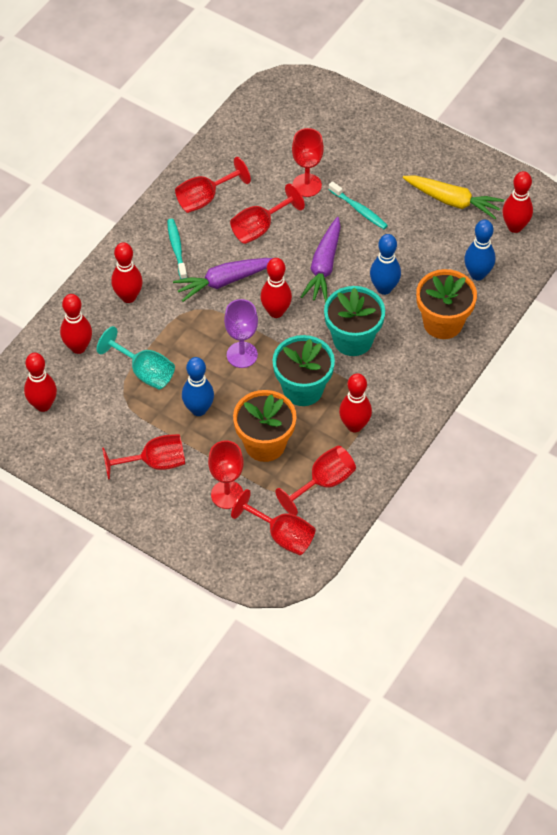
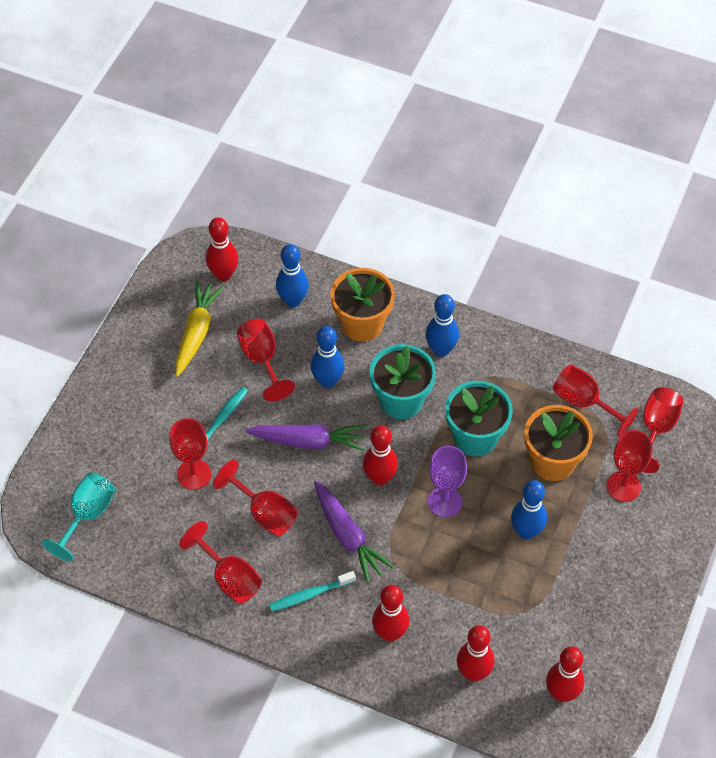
camera: 100 degrees left, 0 degrees up
turquoise goblet [97,326,175,389] -> turquoise goblet moved to [42,472,116,561]
red goblet [102,434,185,480] -> red goblet moved to [237,319,295,402]
red bowling pin [339,373,372,432] -> none
none -> blue bowling pin [426,294,459,357]

